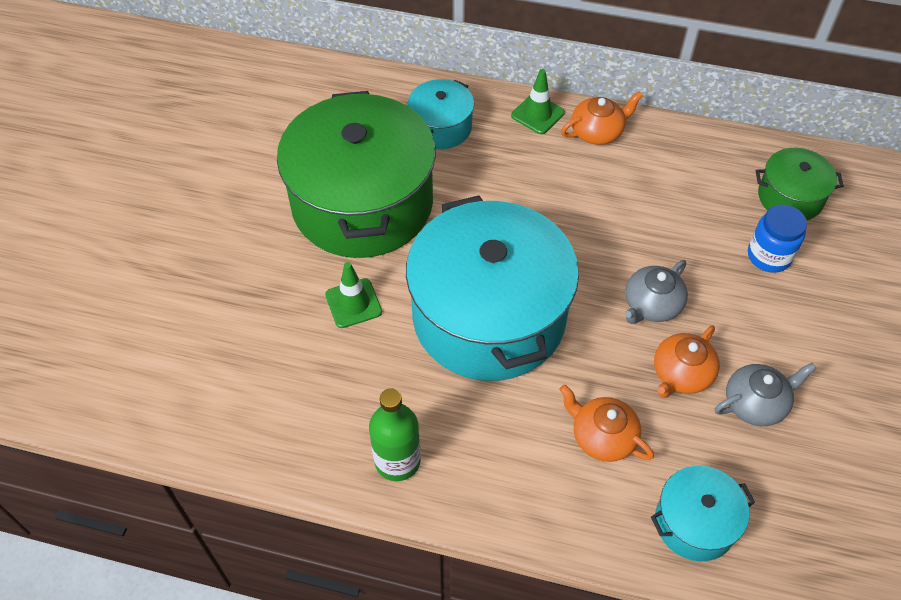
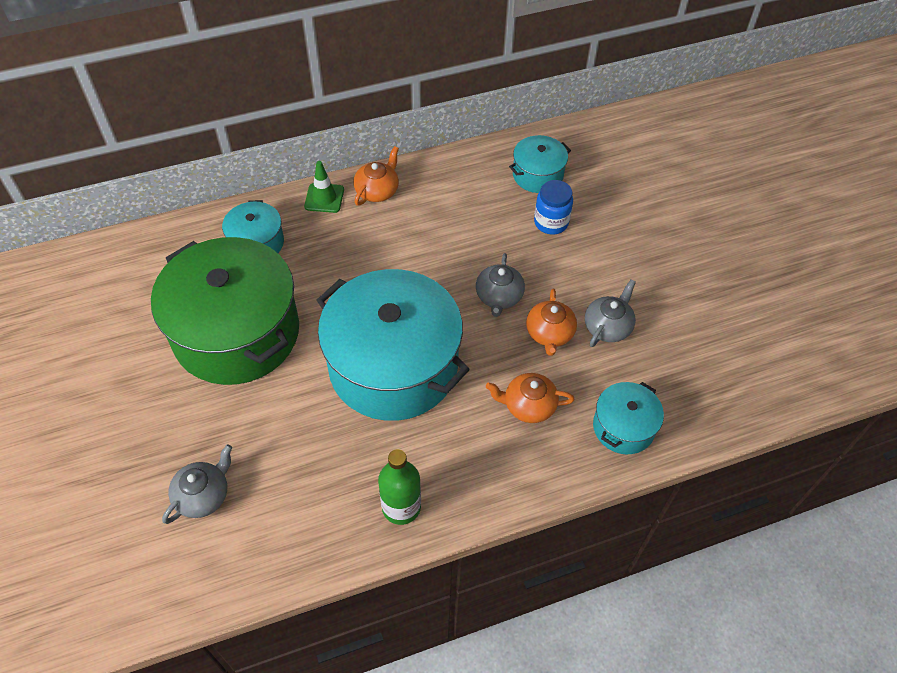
camera: 35 degrees left, 0 degrees up
green traffic cone [325,262,382,328] -> none
green pot [756,148,844,221] -> turquoise pot [509,135,571,193]
none -> grey teapot [162,444,232,524]

